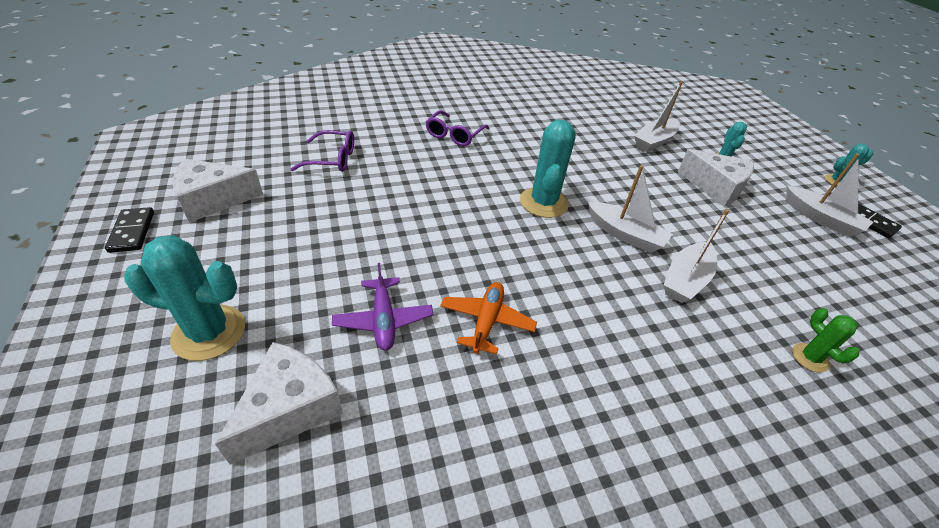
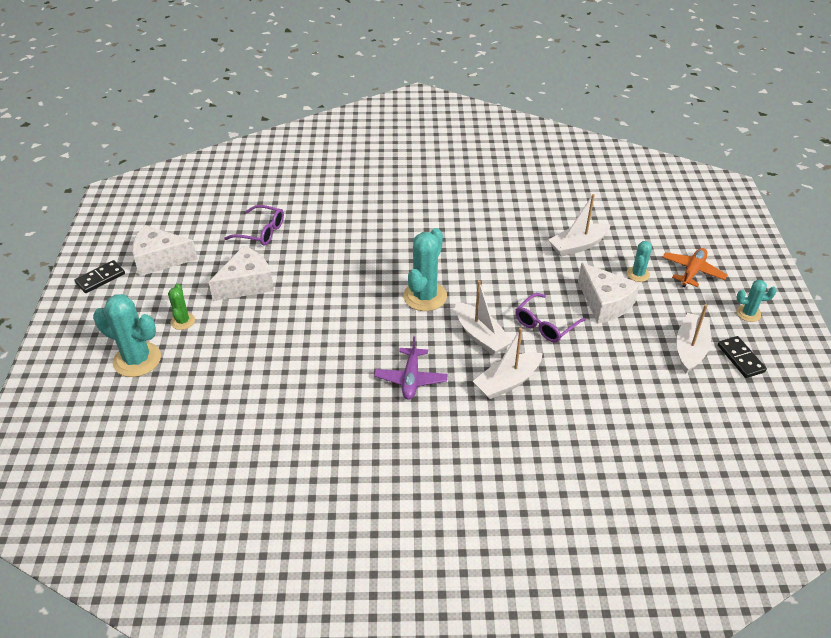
camera: 20 degrees right, 0 degrees up
black domino [105,207,154,253] -> black domino turned 45 degrees clockwise [74,260,125,293]
white cheese [215,342,343,465] -> white cheese moved to [209,246,274,301]
purple plane [332,263,433,350] -> purple plane moved to [374,336,448,400]
purple glasses [426,111,489,146] -> purple glasses moved to [515,293,586,343]
orange plane [440,282,537,354] -> orange plane moved to [662,248,728,287]
white boat [786,153,873,237] -> white boat turned 135 degrees counterclockwise [676,304,711,373]
green cactus [792,308,859,373] -> green cactus moved to [168,284,195,330]

